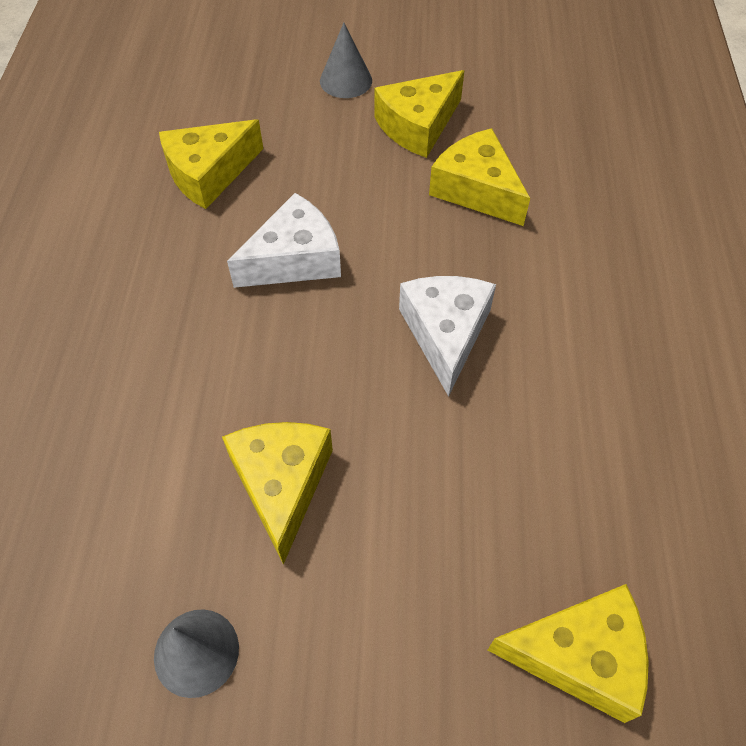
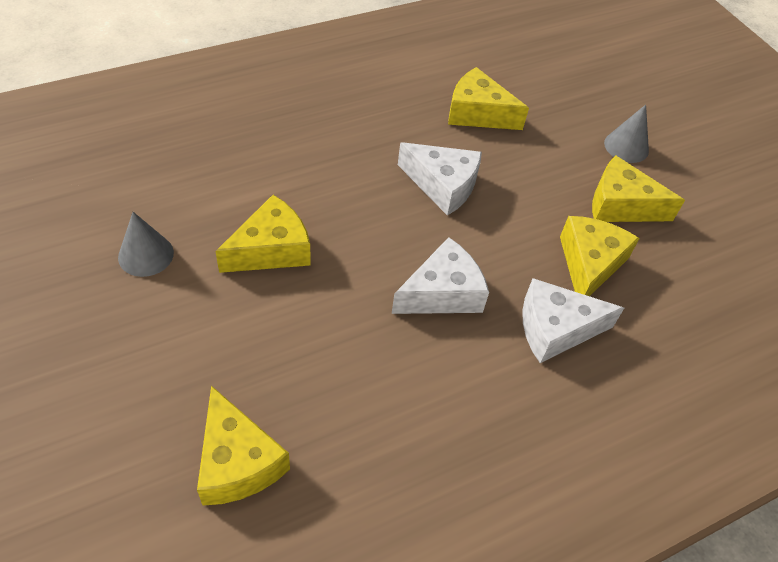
camera: 55 degrees right, 5 degrees down
none -> white cheese [522,278,624,363]

